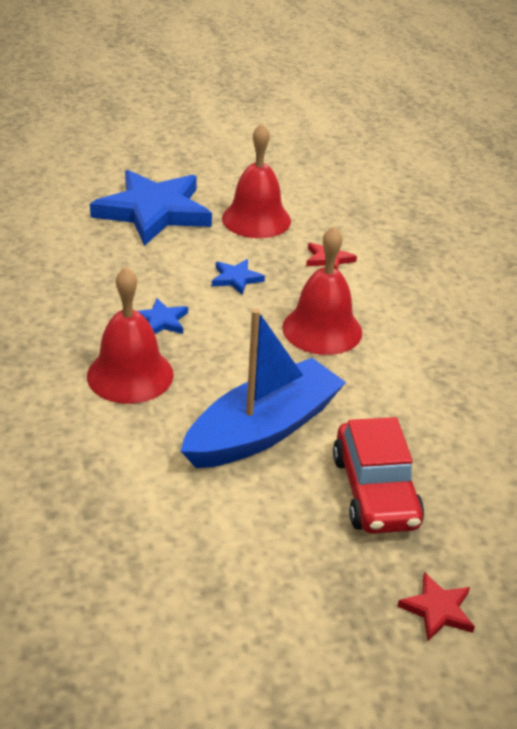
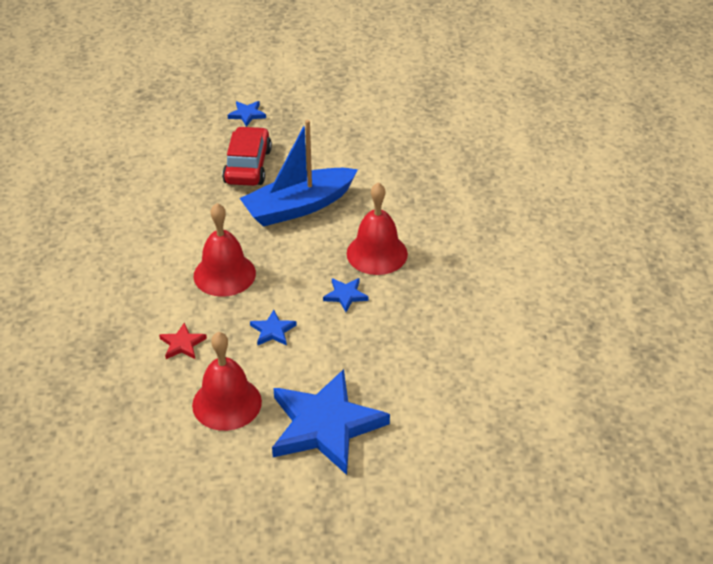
camera: 165 degrees left, 5 degrees up
red star [397,572,475,641] -> blue star [228,101,266,127]

